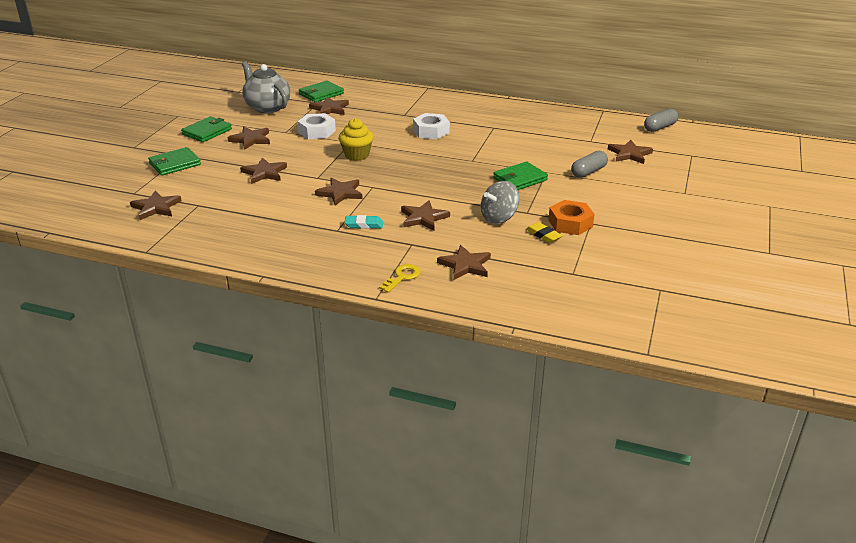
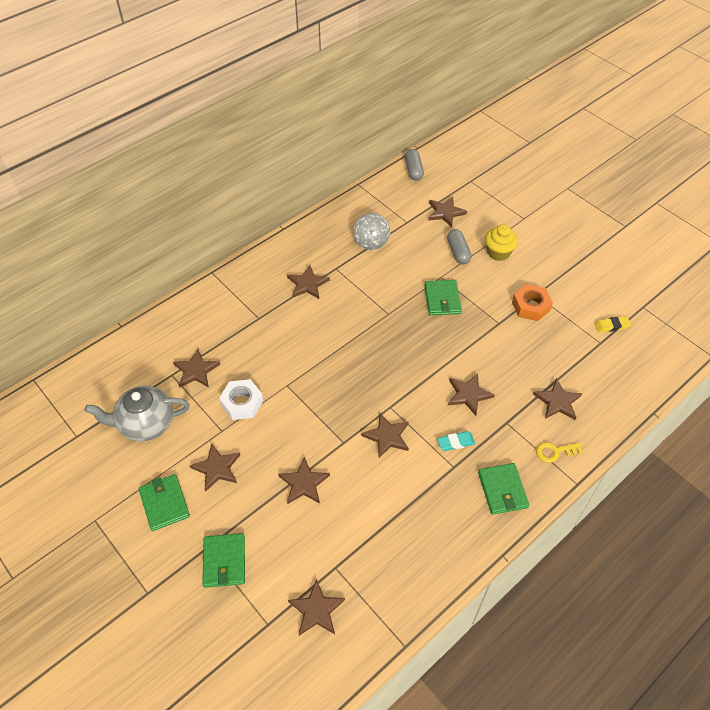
camera: 60 degrees left, 20 degrees up
green wallet [299,80,344,102] -> green wallet moved to [478,463,529,515]
yellow cupcake [339,118,374,161] -> yellow cupcake moved to [485,224,518,261]
turquoise eraser [344,215,383,229] -> turquoise eraser turned 45 degrees clockwise [437,431,475,451]
yellow key [379,264,421,293] -> yellow key turned 75 degrees counterclockwise [536,442,583,463]
white nut [413,113,450,139] -> none
grey spinning top [481,181,519,224] -> grey spinning top moved to [354,213,390,250]
yellow eraser [526,222,563,243] -> yellow eraser moved to [595,316,631,333]
none -> brown star [287,265,330,299]

